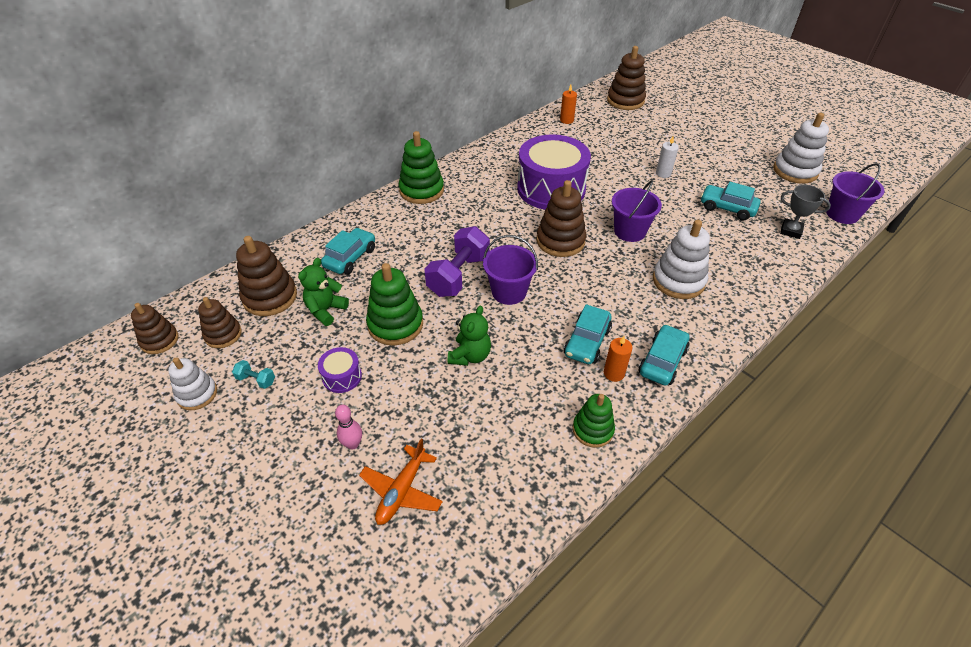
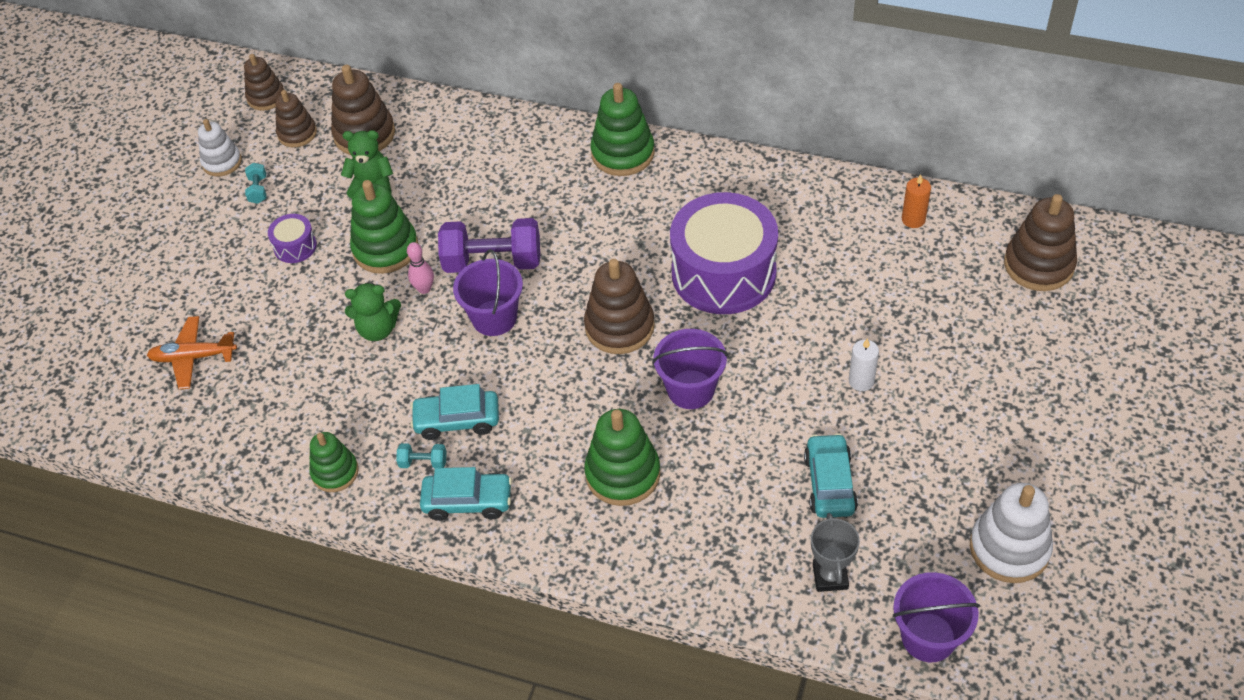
camera: 65 degrees right, 5 degrees up
turquoise car [321,228,375,275] -> none
pink bowling pin [335,405,362,449] -> pink bowling pin moved to [407,242,434,294]
orange candle [604,336,633,382] -> turquoise dumbbell [396,443,447,469]
white stacking toy [653,220,710,299] -> green stacking toy [584,409,660,506]

